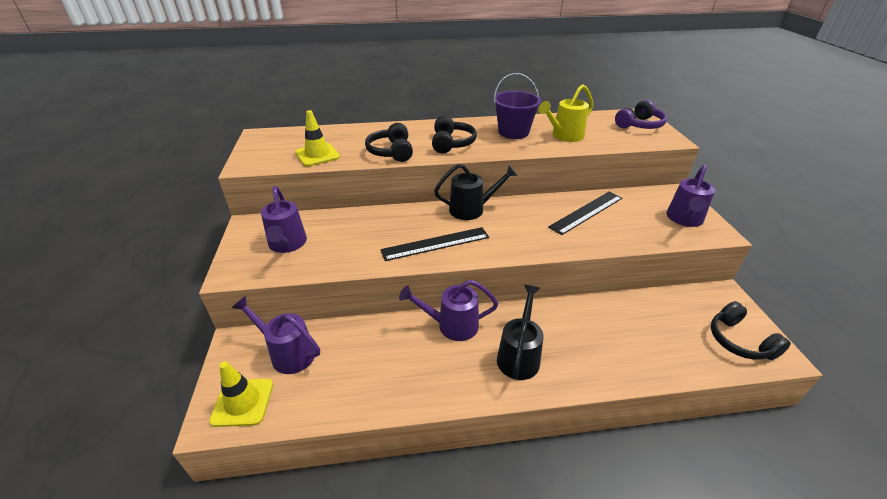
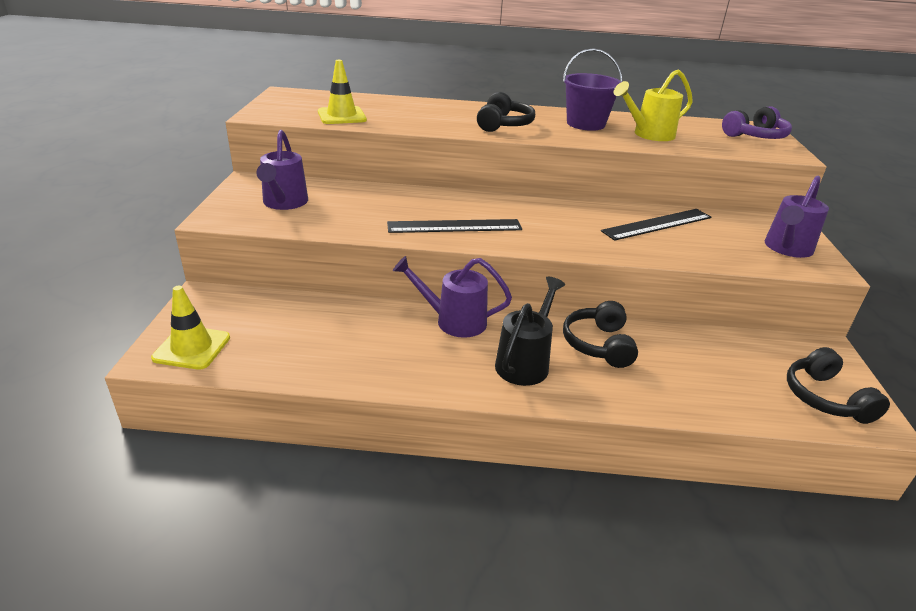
camera: 10 degrees right, 5 degrees down
purple watering can [232,296,320,374] -> none
black headphones [365,123,413,162] -> black headphones moved to [563,301,638,368]
black watering can [434,164,518,220] -> none

